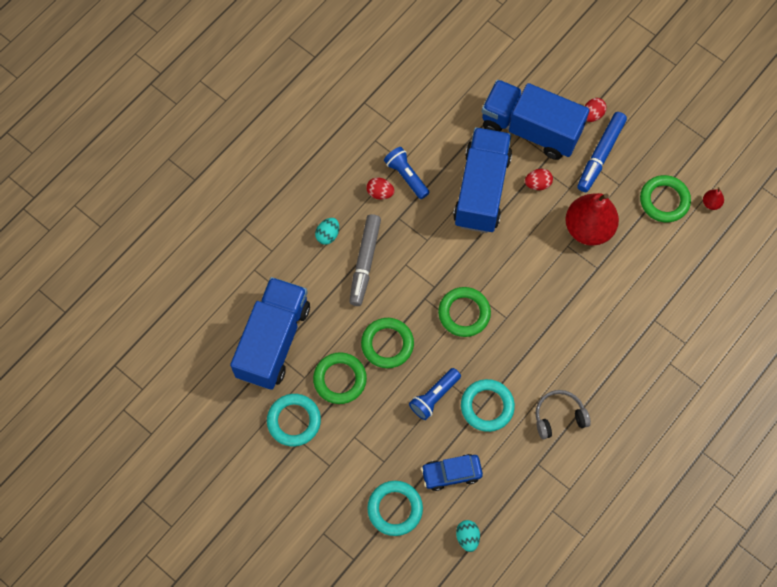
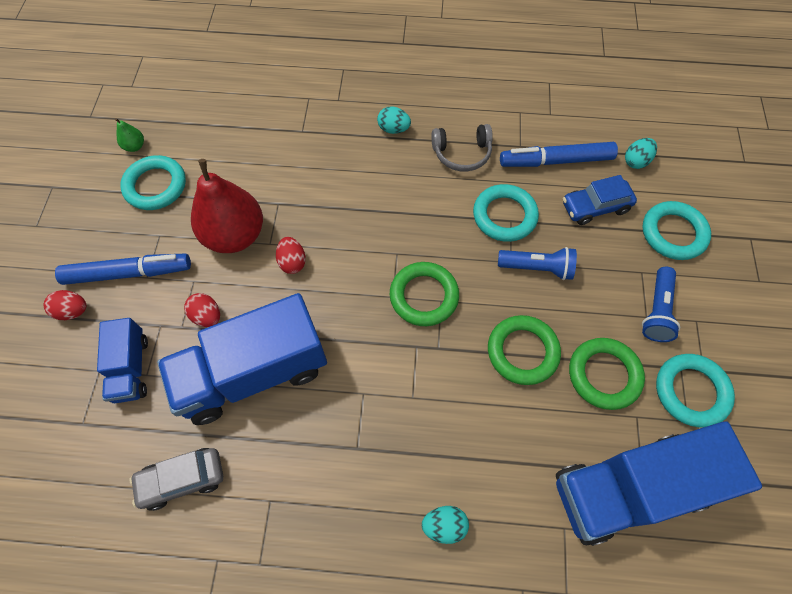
camera: 125 degrees left, 5 degrees down
grey marker [349,214,381,306] -> none
red egg [366,177,395,200] -> red egg moved to [276,237,306,274]
blue flashlight [384,147,430,199] -> blue flashlight moved to [642,267,680,342]
blue car [421,454,483,491] -> blue car turned 120 degrees clockwise [563,175,637,225]
blue truck [482,80,589,160] -> blue truck [97,318,148,403], size x0.52
grey headphones [535,390,591,439] -> grey headphones turned 45 degrees counterclockwise [431,124,493,172]
green ring [640,175,691,223] -> turquoise ring [120,155,186,210]
red pear [703,187,724,210] -> green pear [115,118,144,152]
none -> grey car [129,448,223,511]
none -> turquoise egg [377,106,411,134]
none -> blue marker [500,142,618,167]

